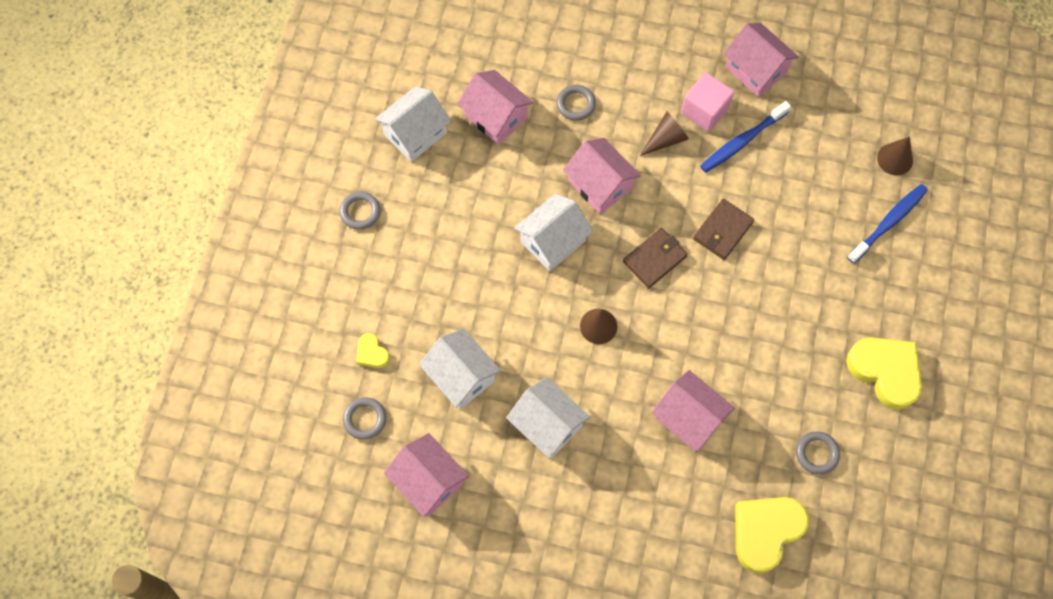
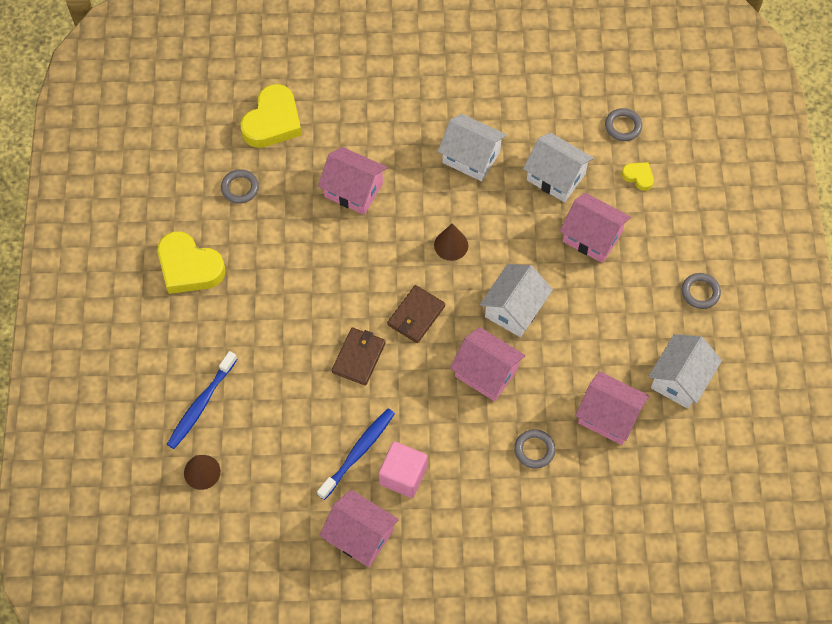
camera: 165 degrees right, 5 degrees down
pink house [384,433,469,517] -> pink house moved to [560,193,631,263]
brown cone [640,112,689,156] -> none

